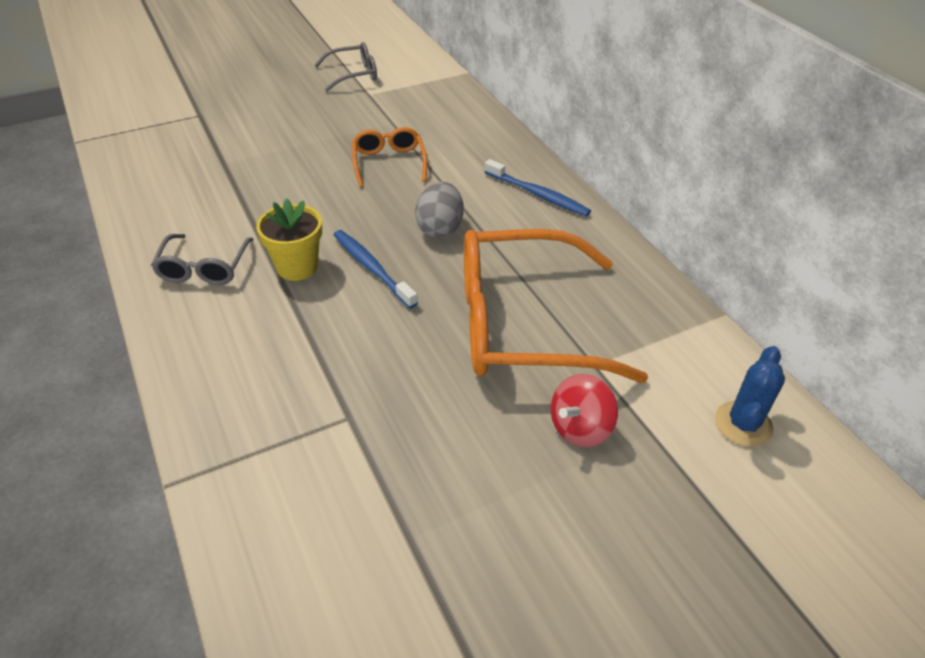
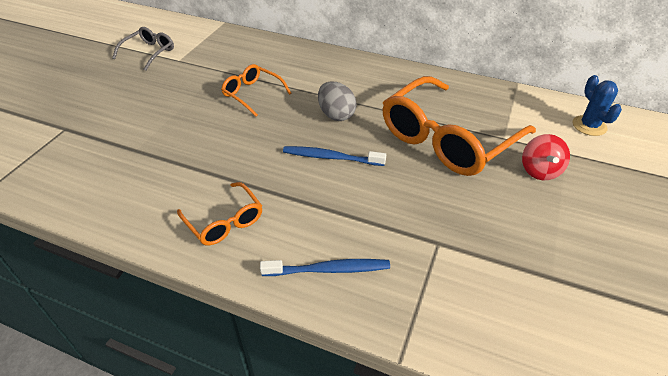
camera: 40 degrees left, 0 degrees up
grey glasses [151,234,254,285] -> orange glasses [177,182,262,246]
yellow flower pot [256,198,322,281] -> none
blue toothbrush [485,159,591,216] -> blue toothbrush moved to [260,259,390,276]

